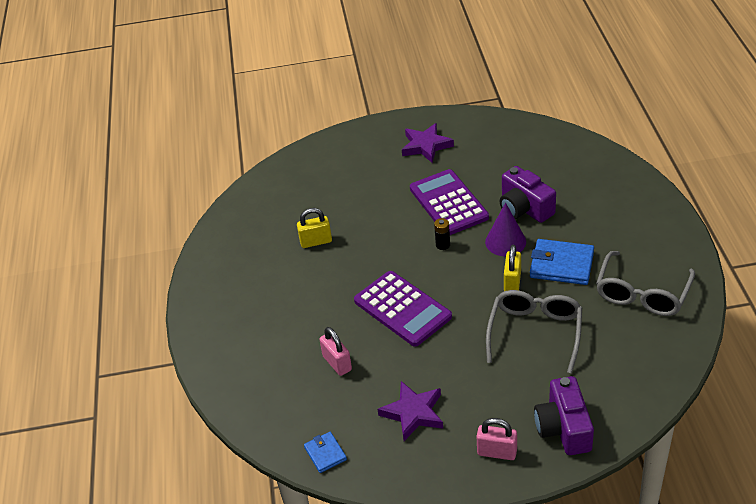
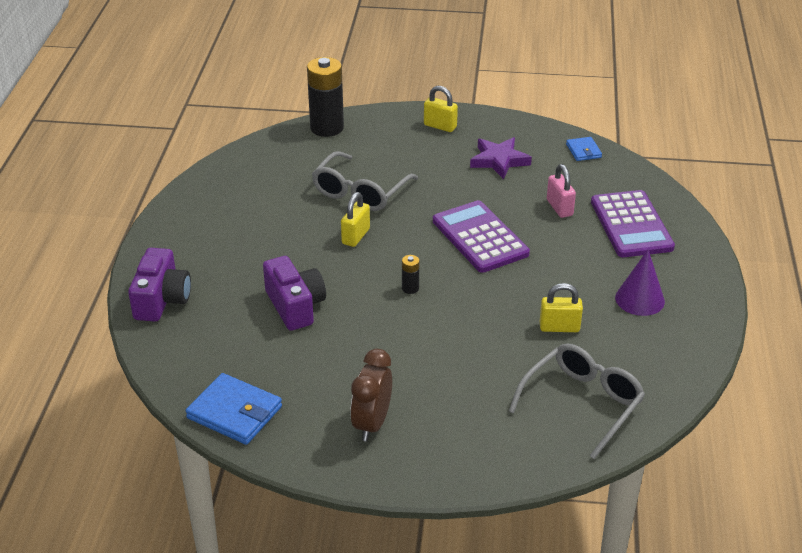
camera: 170 degrees left, 5 degrees down
purple star [402,123,454,163] -> brown clock [350,349,392,441]
purple calculator [410,169,489,235] -> purple calculator moved to [591,190,675,257]
pink padlock [477,418,517,460] -> yellow padlock [424,86,458,132]
purple cone [485,202,526,256] -> purple cone moved to [615,250,665,316]
blue wallet [530,239,594,285] -> blue wallet moved to [186,373,282,445]
purple camera [534,376,594,455] -> purple camera moved to [128,248,191,322]
grey glasses [596,251,695,316] -> grey glasses moved to [509,343,645,459]
none -> black battery [307,57,344,137]

